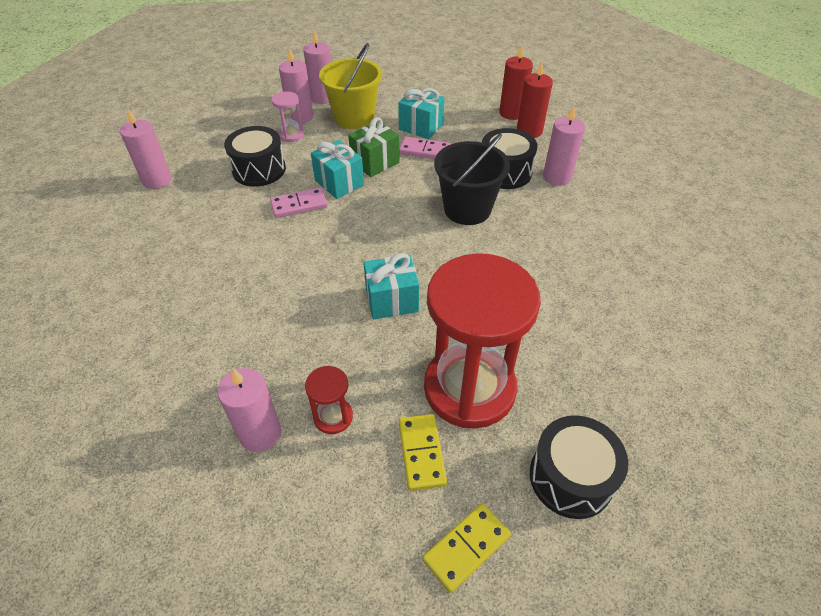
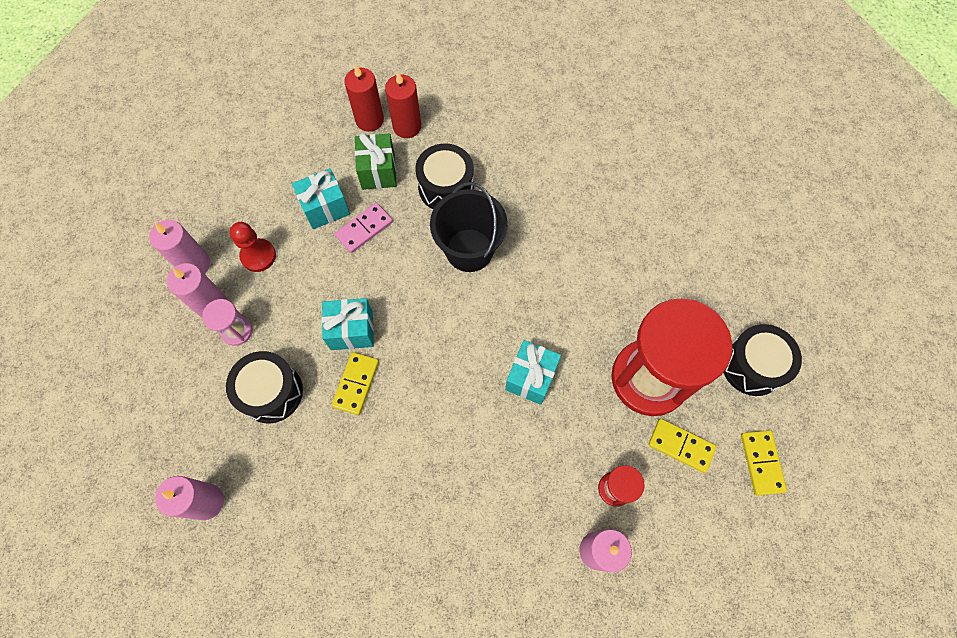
camera: 55 degrees left, 20 degrees up
pink domino [270,188,328,218] -> yellow domino [332,352,379,415]
yellow bucket [319,43,382,129] -> red pawn [230,222,276,272]
green gift [348,117,399,177] -> green gift moved to [355,133,397,190]
pink candle [543,106,585,186] -> none

